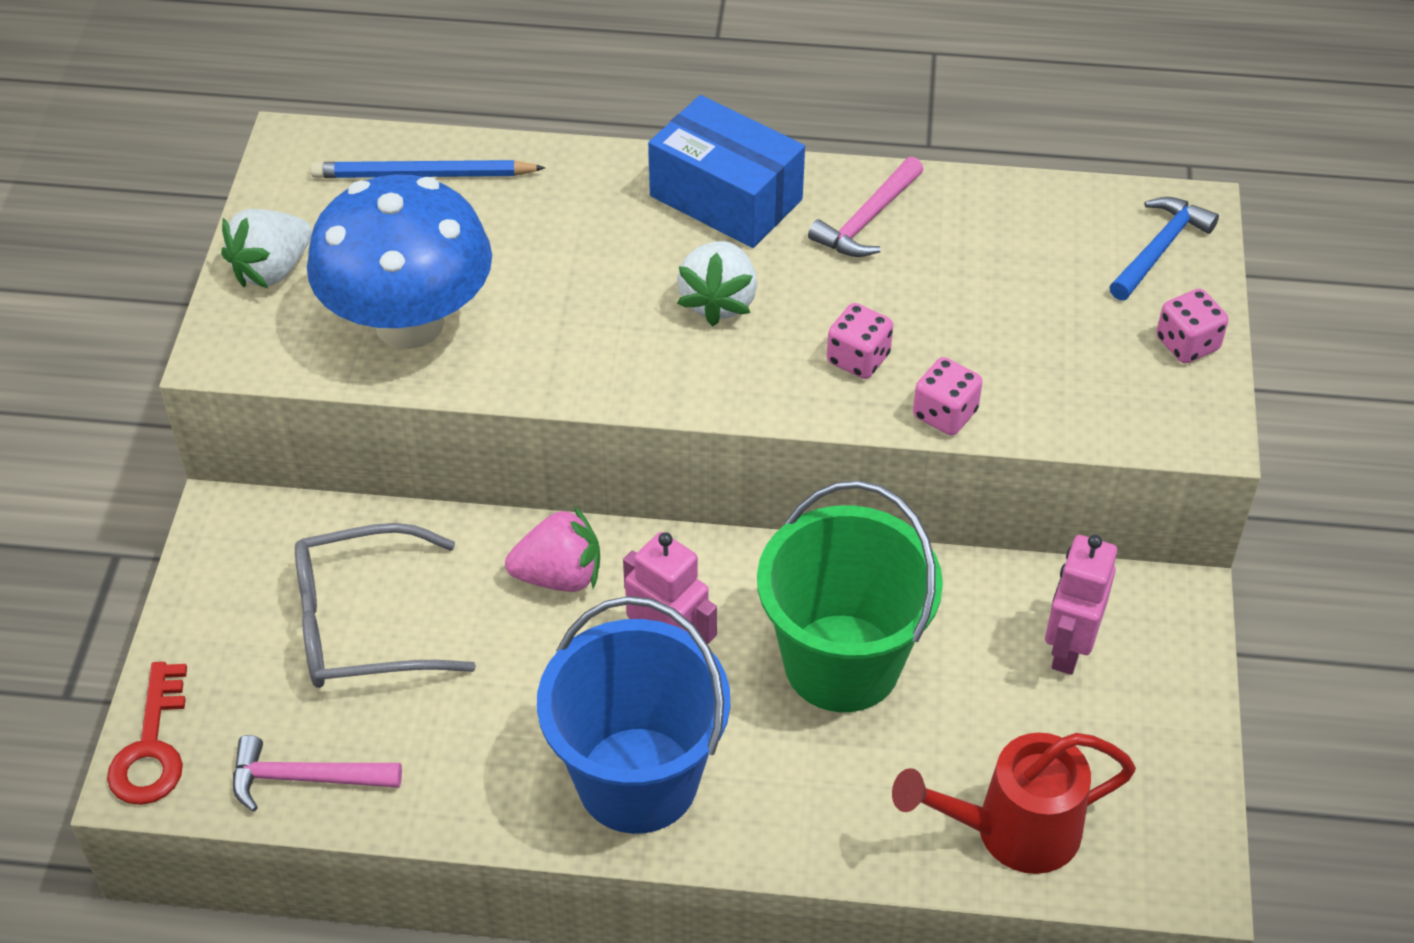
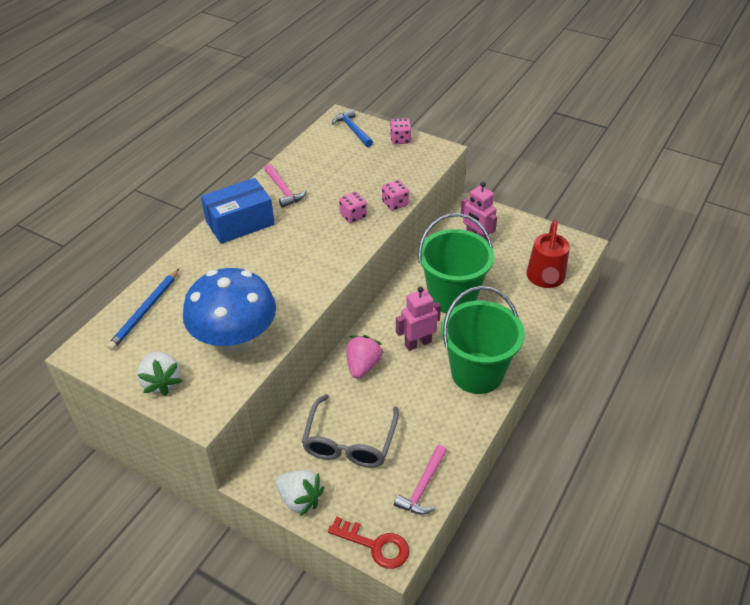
camera: 65 degrees left, 5 degrees down
blue bucket [537,596,730,834] -> green bucket [441,286,525,394]
white strawberry [677,241,757,326] -> white strawberry moved to [276,470,324,516]

